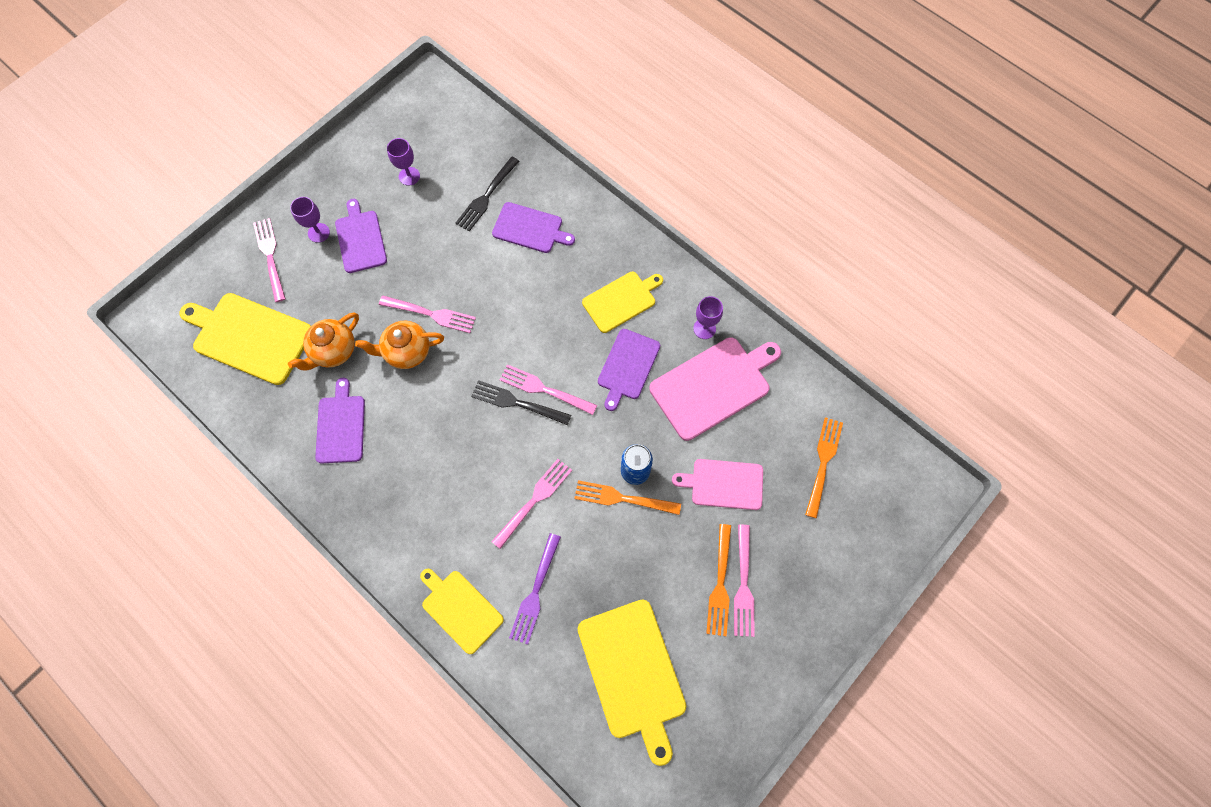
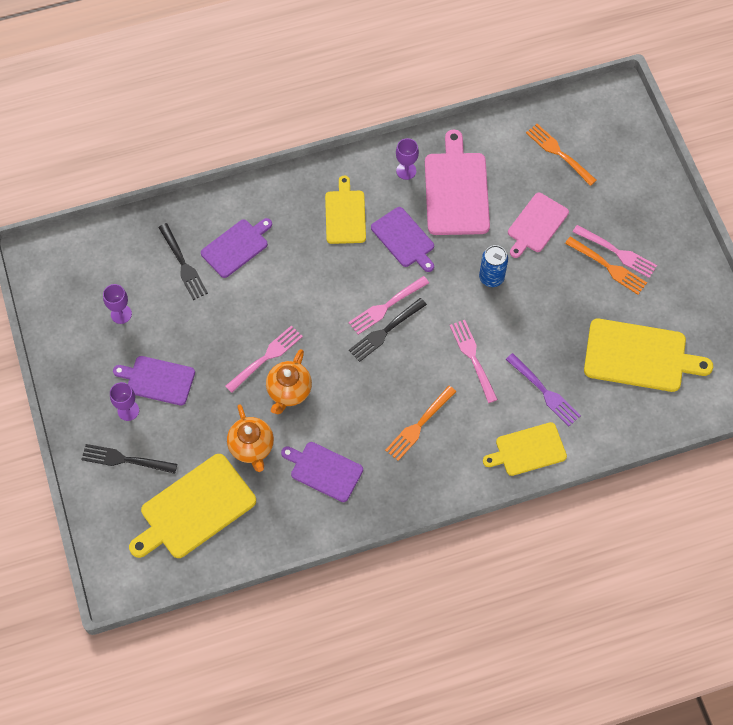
camera: 60 degrees left, 5 degrees down
pink fork [253,218,286,302] -> black fork [81,444,177,474]
orange fork [574,480,681,515] -> orange fork moved to [385,386,456,461]

